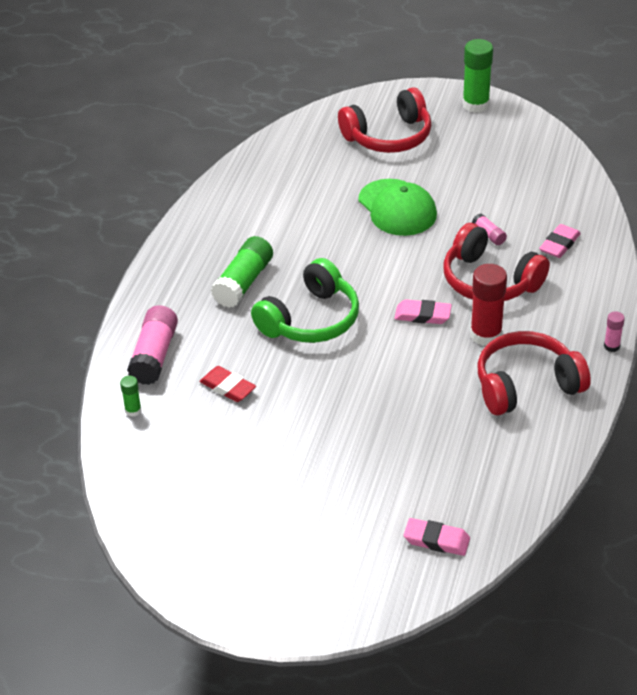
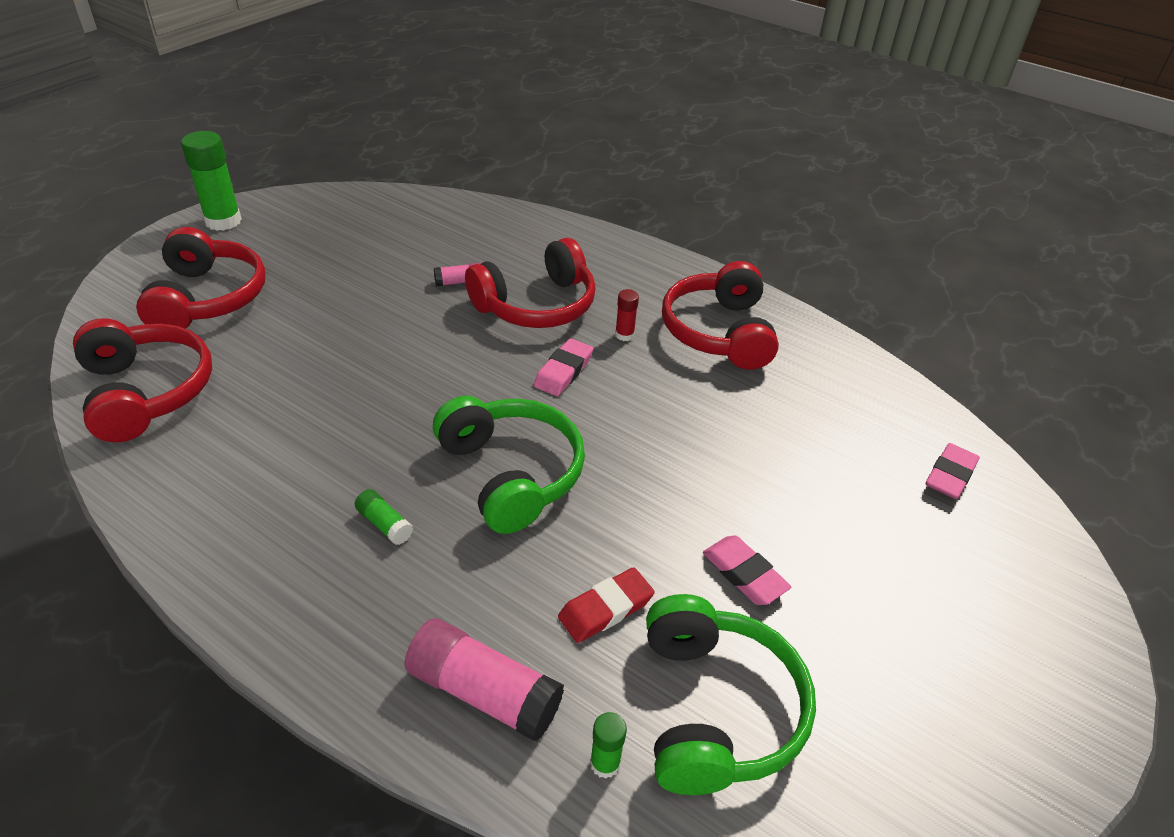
camera: 75 degrees left, 0 degrees up
green glue stick [211,236,273,308] -> green glue stick [355,489,413,545], size x0.50
green cap [358,179,437,236] -> none
red glue stick [470,264,507,346] -> red glue stick [615,289,639,341], size x0.50
pink eraser [539,224,581,258] -> pink eraser moved to [703,535,791,605]
pink glue stick [604,311,625,352] -> none
none -> red headphones [73,318,212,442]
none -> green headphones [646,594,816,795]

